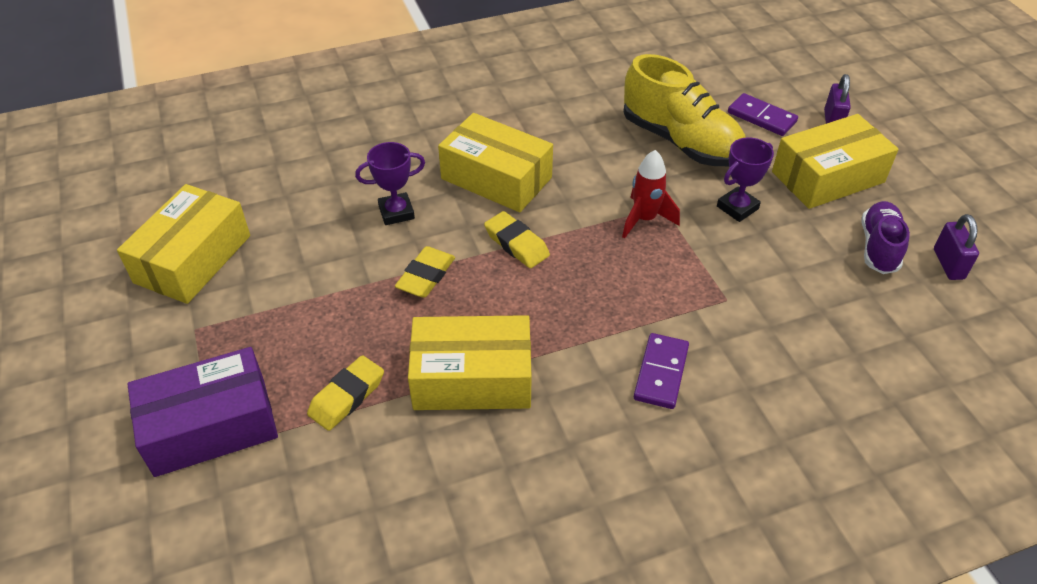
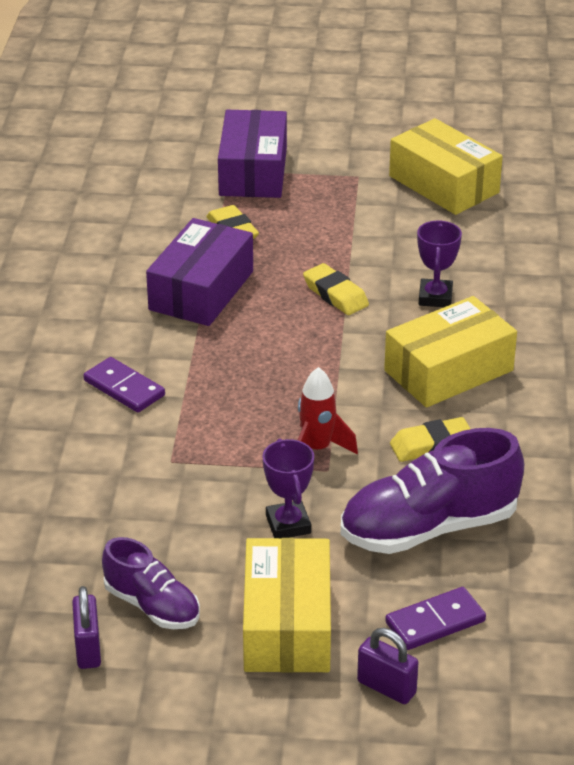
camera: 115 degrees right, 10 degrees down
yellow box [408,315,532,410] -> purple box [146,218,253,326]
yellow eraser [484,211,550,268] -> yellow eraser moved to [390,417,470,462]
yellow shoe [623,54,746,166] -> purple shoe [341,428,524,554]
purple padlock [934,214,979,280] -> purple padlock turned 60 degrees clockwise [72,586,101,669]

